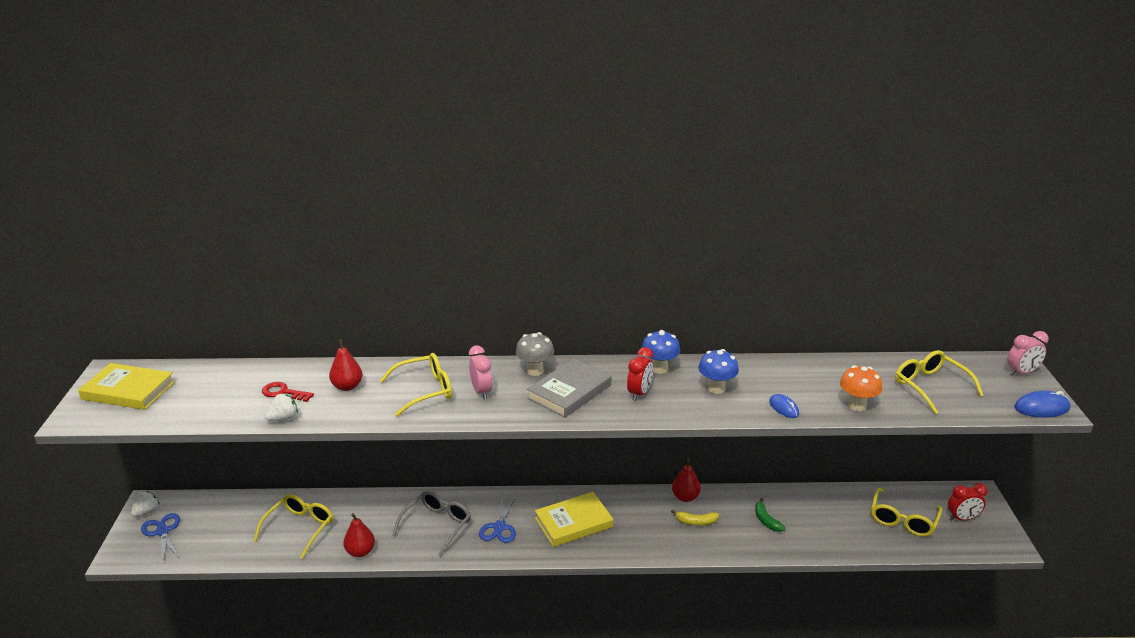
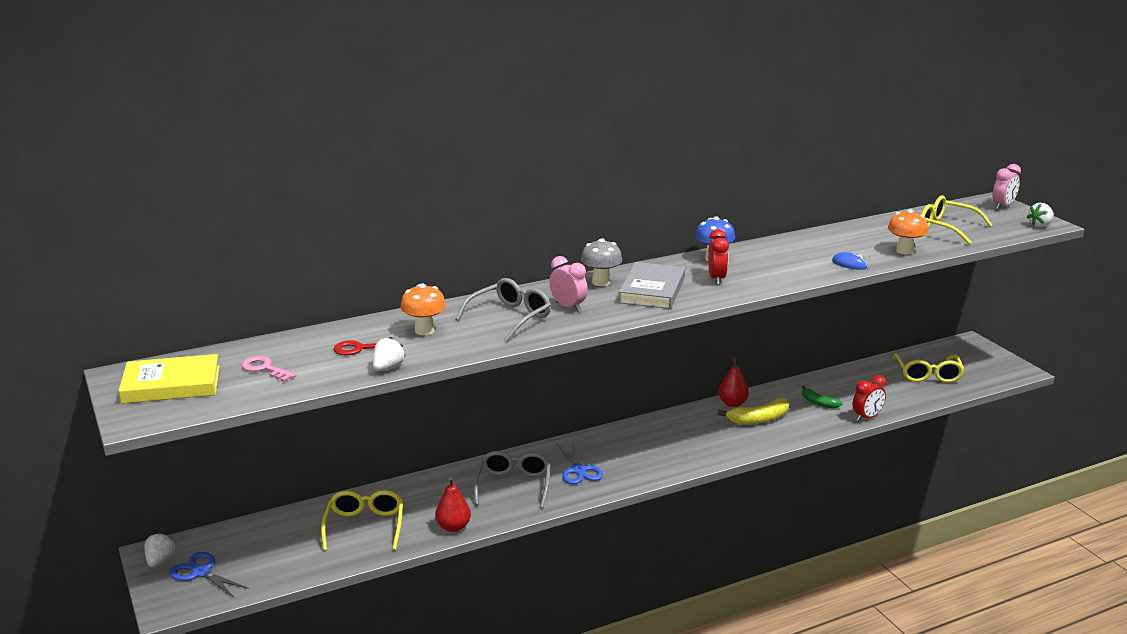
camera: 25 degrees left, 5 degrees down
red pear [329,339,362,391] -> orange mushroom [401,284,446,335]
yellow glasses [380,353,452,417] -> grey glasses [455,278,551,341]
yellow book [535,492,613,547] -> none
yellow banana [671,510,719,525] -> yellow banana [717,398,789,424], size x1.56
blue mushroom [698,349,739,394] -> none
red clock [948,483,988,521] -> red clock moved to [853,375,886,421]
blue mouse [1014,391,1070,418] -> white strawberry [1027,203,1054,227]
none -> pink key [241,356,296,382]

